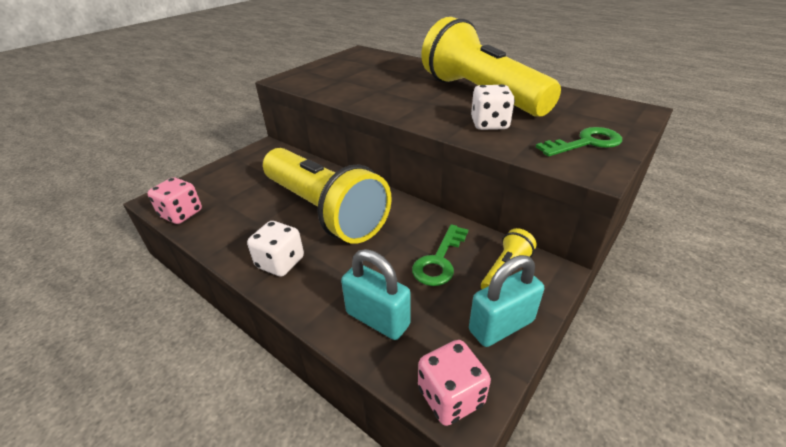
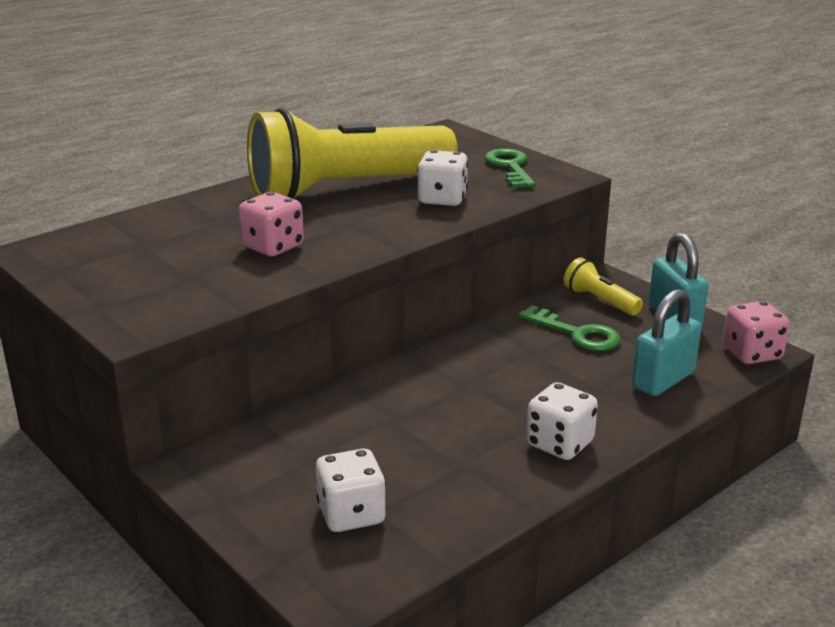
camera: 80 degrees left, 10 degrees down
pink dice [148,177,202,224] -> pink dice moved to [239,192,304,256]
yellow flashlight [263,148,391,244] -> none
none -> white dice [316,448,386,532]

